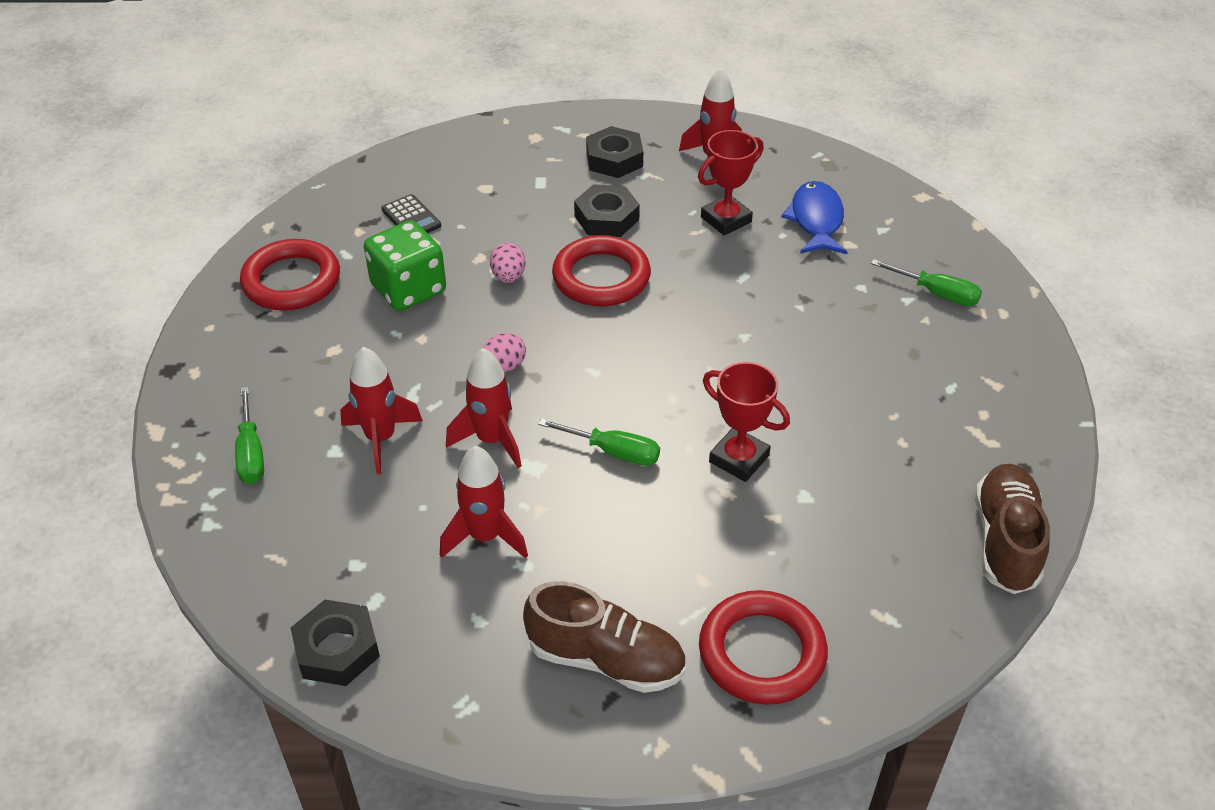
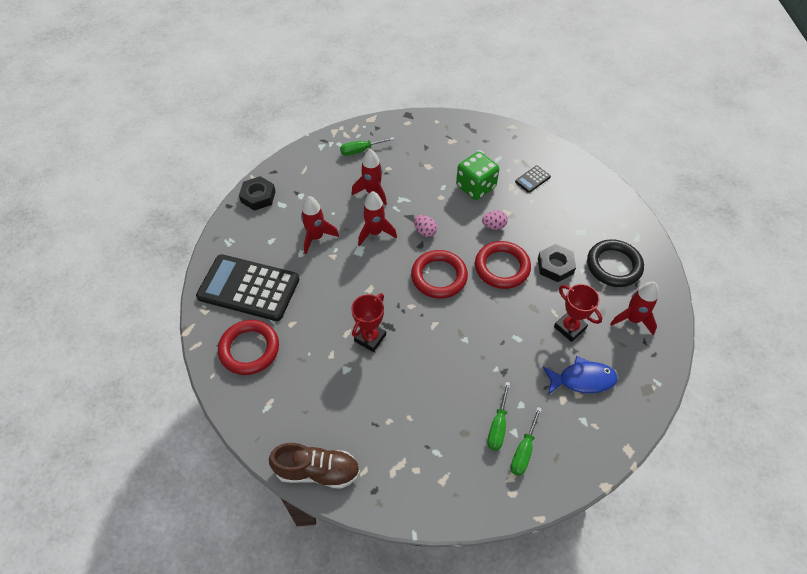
camera: 85 degrees right, 10 degrees up
red ring [240,239,340,310] -> red ring moved to [411,250,468,299]
brown shoe [523,581,686,693] -> black calculator [196,254,299,321]
green screwdriver [538,418,660,466] -> green screwdriver moved to [487,382,510,451]
black nut [586,126,643,178] -> black ring [587,239,644,287]

